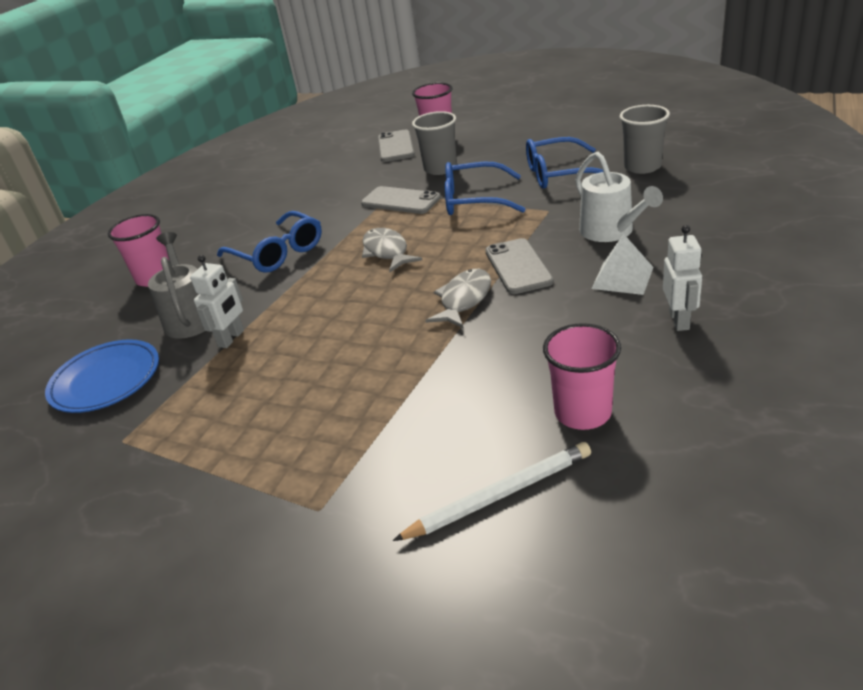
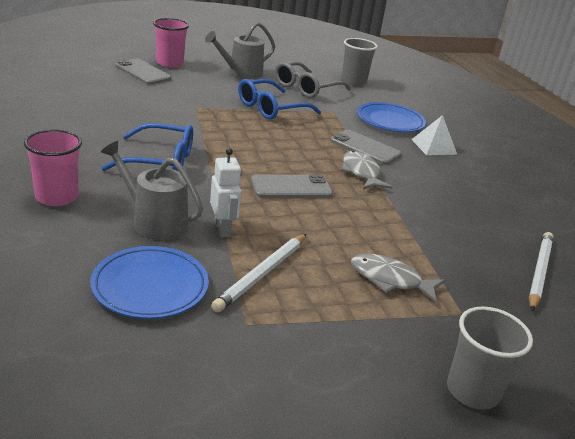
camera: 50 degrees left, 5 degrees down
grey phone [361,186,441,214] -> grey phone moved to [251,174,333,198]
grey fish [362,228,422,272] -> grey fish moved to [351,253,445,303]
grey cup [412,111,457,175] -> grey cup moved to [447,306,533,409]
blue glasses [526,137,603,189] -> grey glasses [275,62,351,98]
pink cup [543,323,621,430] -> none
white watering can [575,152,663,242] -> blue plate [357,102,426,132]
white robot [663,225,702,331] -> none
none -> grey watering can [205,22,275,79]
none -> white pencil [211,234,307,312]

